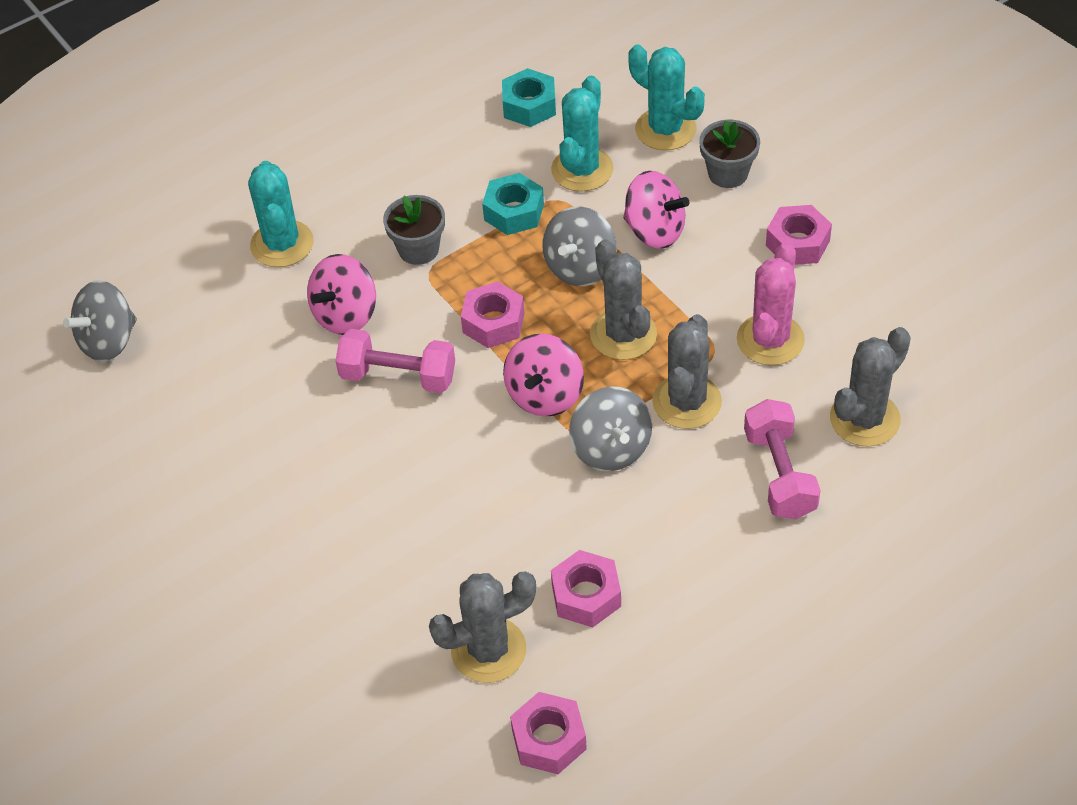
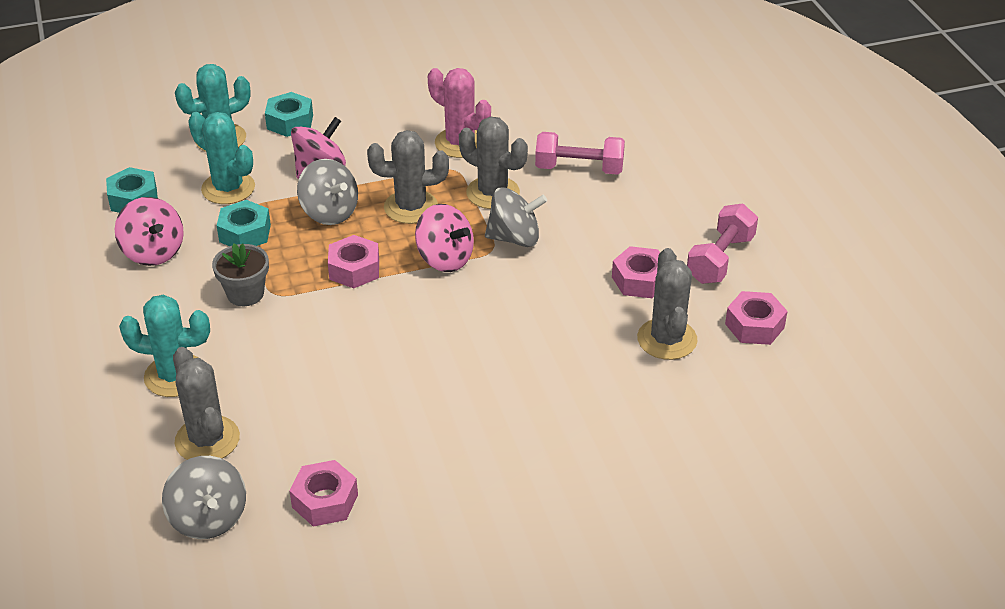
camera: 75 degrees left, 10 degrees down
pink spinning top [307,254,376,335] -> pink spinning top moved to [115,197,184,266]
pink dumbbell [335,329,455,393] -> pink dumbbell moved to [687,204,758,284]
grey flower pot [699,120,760,188] -> turquoise nut [265,92,313,137]
pink nut [766,205,832,265] -> pink nut moved to [290,460,358,527]
grey cactus [830,327,911,447] -> grey cactus moved to [173,347,240,460]

